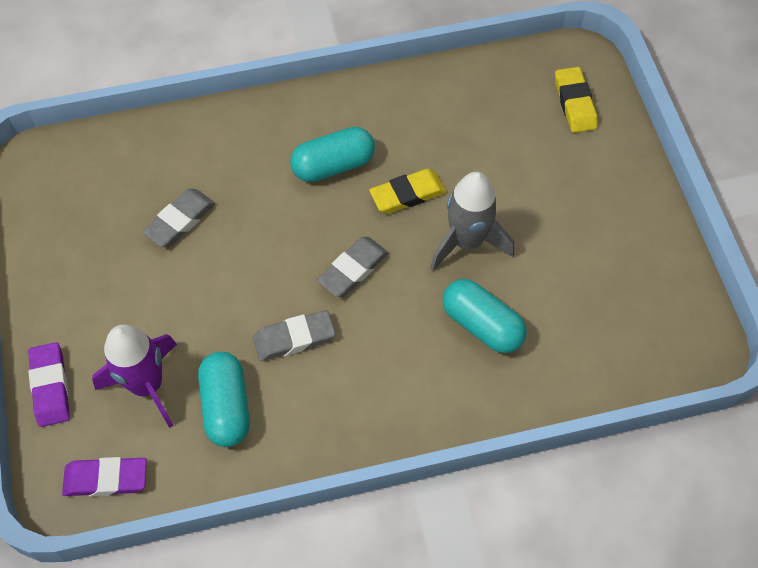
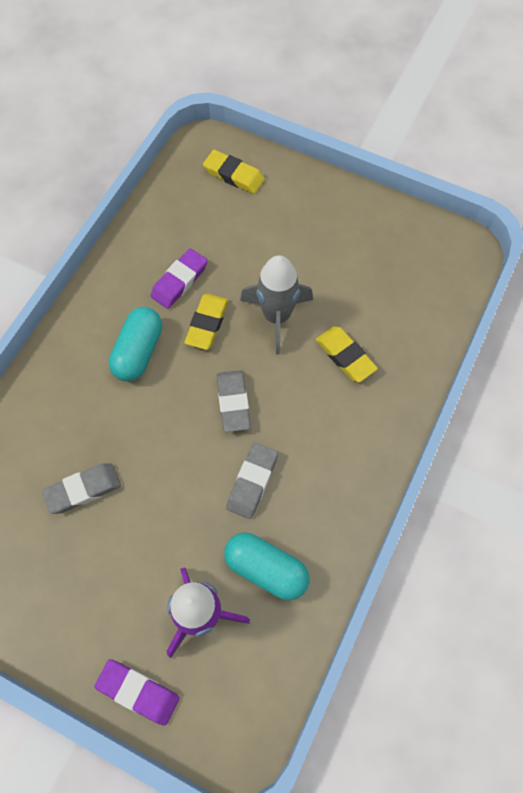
camera: 50 degrees left, 5 degrees up
purple eraser [62,457,147,496] -> purple eraser moved to [151,248,208,309]
grey eraser [142,189,215,247] -> grey eraser turned 75 degrees clockwise [42,463,121,514]
turquoise capsule [442,279,527,353] -> yellow eraser [316,326,378,382]

